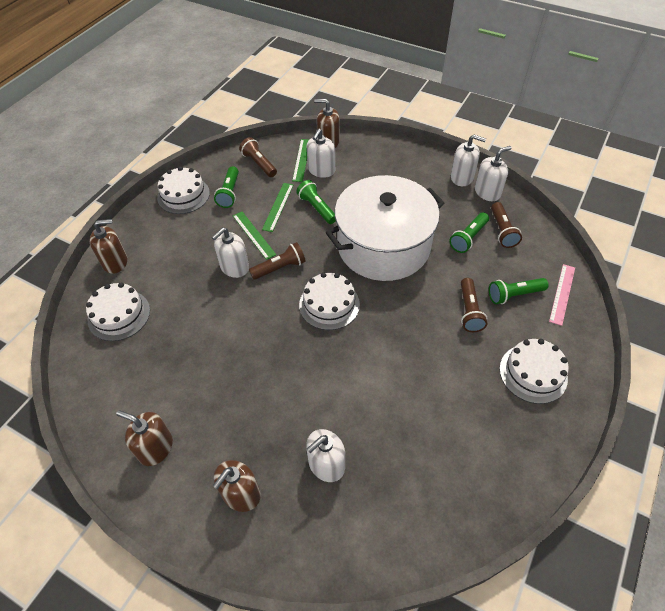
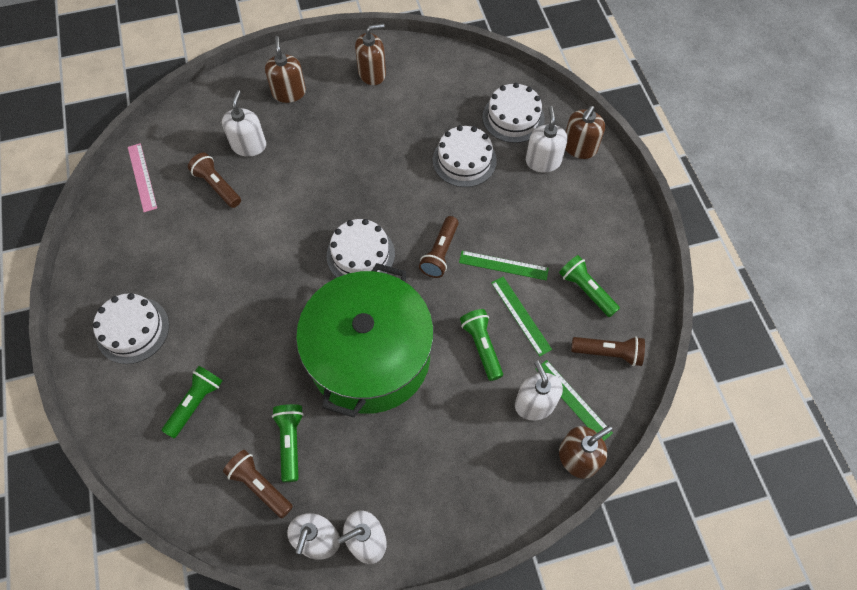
camera: 135 degrees right, 10 degrees up
white cake [157,167,210,214] -> white cake moved to [433,125,497,187]
white soap dispenser [212,227,249,278] -> white soap dispenser moved to [526,106,568,173]
green flashlight [296,180,336,224] -> green flashlight turned 120 degrees counterclockwise [460,309,503,381]
white pot [326,175,444,281] -> green pot [296,263,434,418]
brown flashlight [461,278,488,332] -> brown flashlight moved to [188,153,241,208]
pink ruler [549,264,575,326] -> pink ruler moved to [128,143,157,212]

